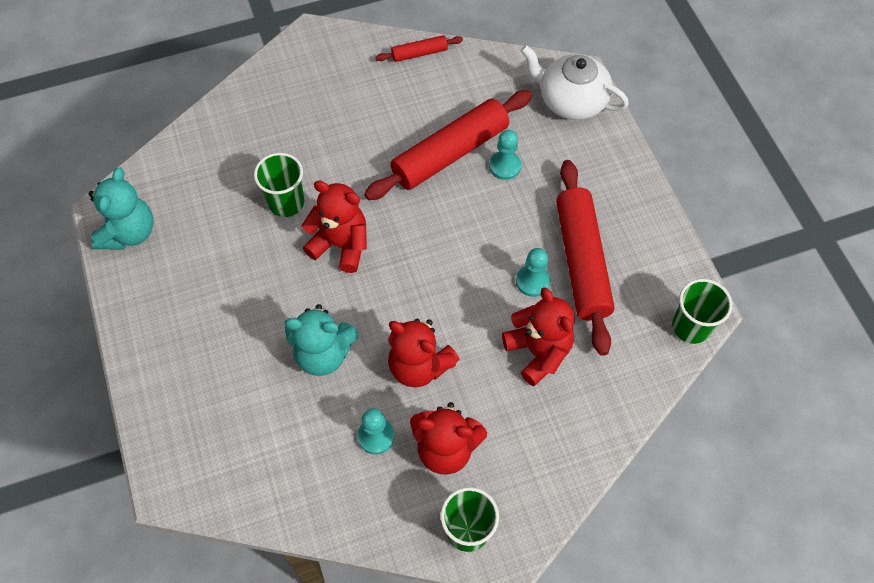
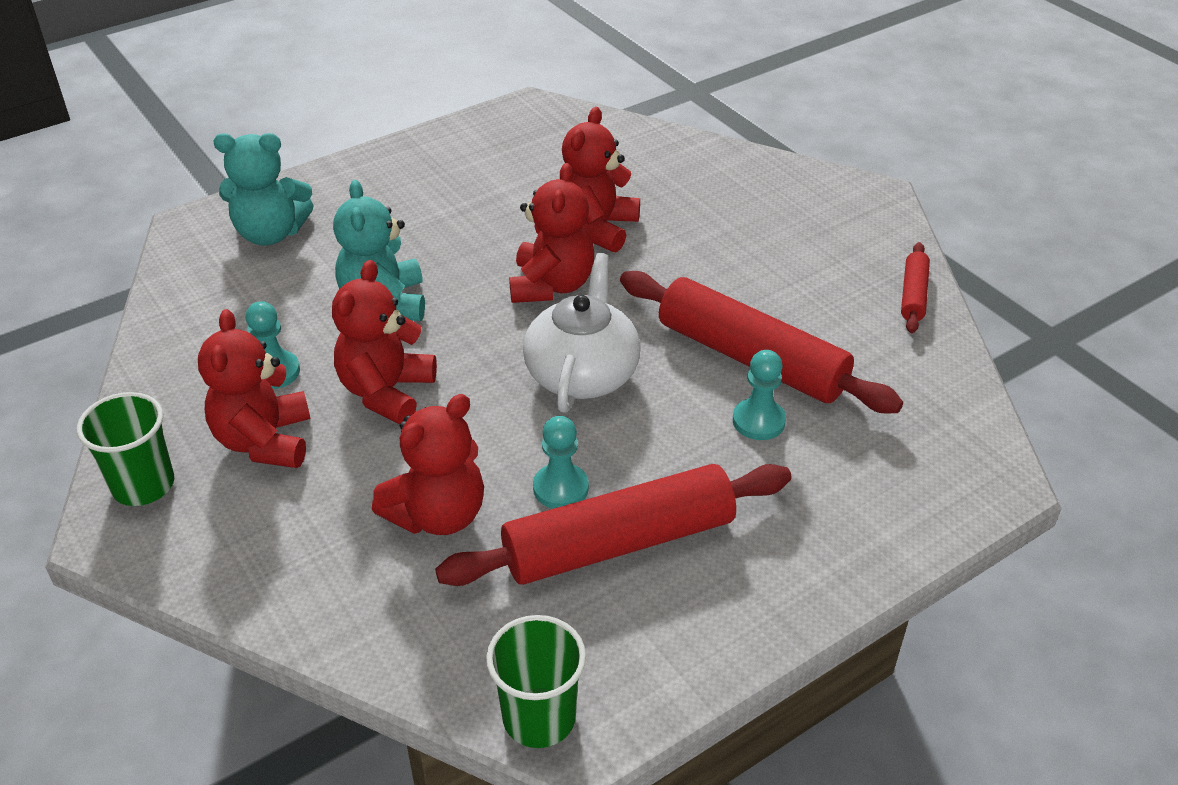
camera: 75 degrees right, 20 degrees down
turquoise teddy bear [89,167,153,249] -> turquoise teddy bear moved to [213,133,314,246]
green cup [254,153,304,217] -> red teddy bear [562,107,640,252]
red rolling pin [376,35,463,62] -> red rolling pin turned 45 degrees clockwise [901,242,930,333]
white teapot [521,45,629,120] -> white teapot moved to [523,253,641,413]

